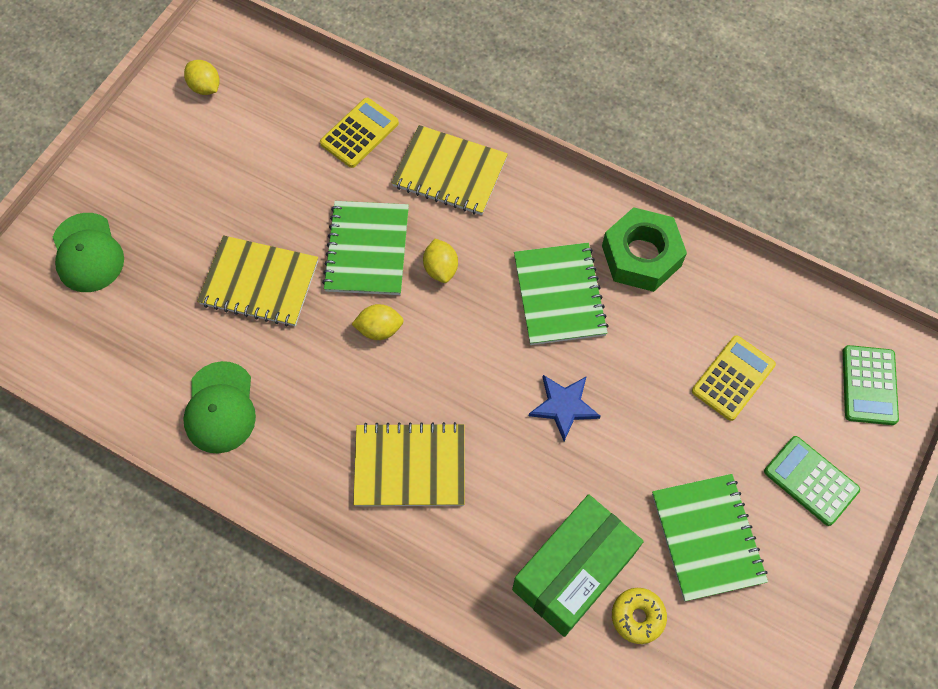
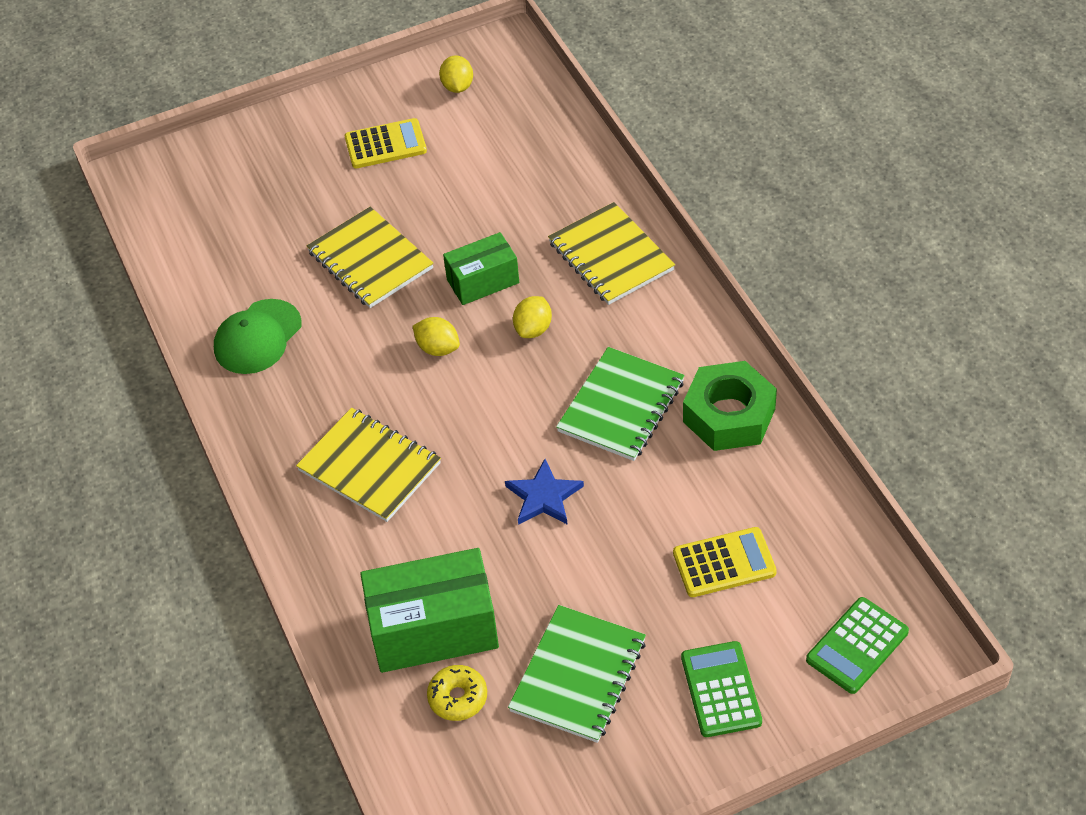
camera: 40 degrees right, 15 degrees down
green cap [53,213,124,292] -> none
yellow calculator [320,98,399,168] -> yellow calculator moved to [345,118,427,168]
green notebook [322,201,409,295] -> green box [443,232,519,305]

